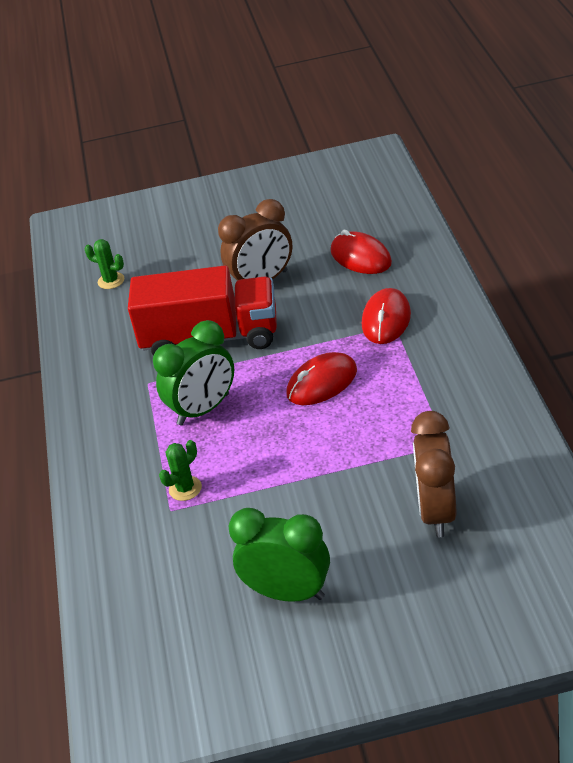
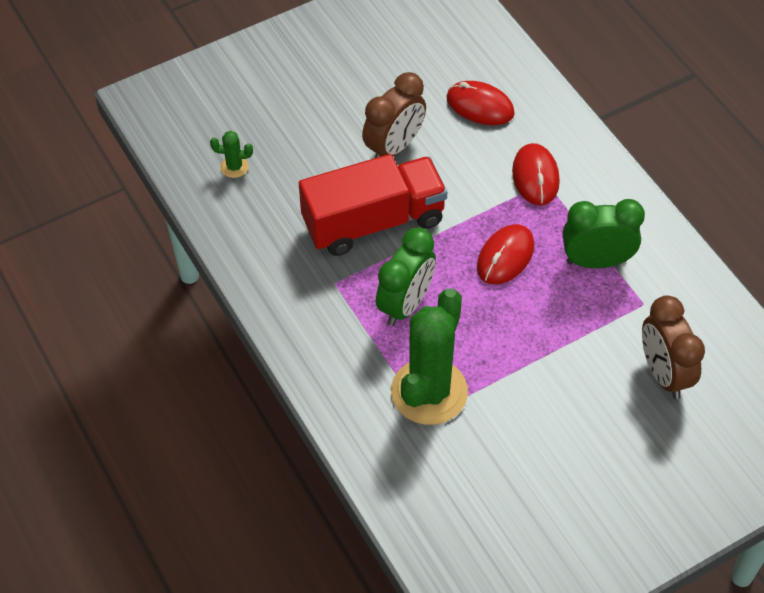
camera: 25 degrees left, 15 degrees up
green cactus [159,440,202,501] -> green cactus [391,288,468,425], size x2.45
green clock [228,508,330,602] -> green clock moved to [563,199,645,268]

